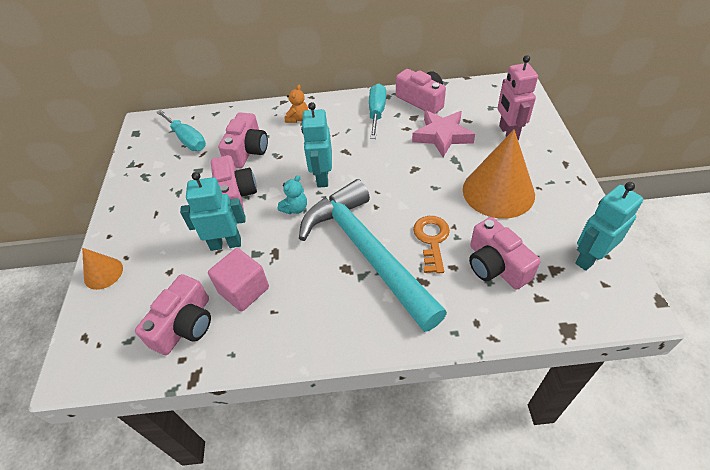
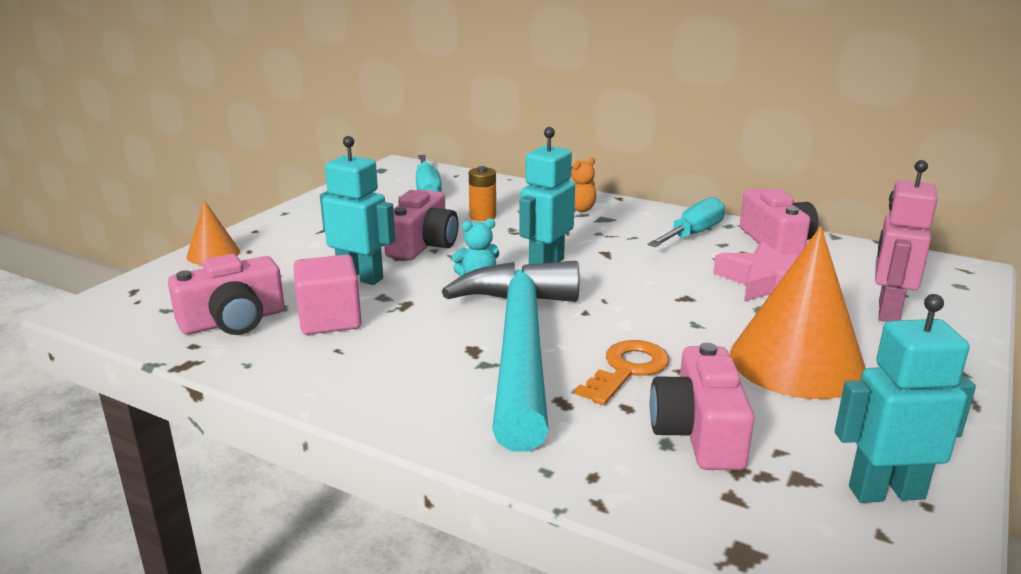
camera: 30 degrees right, 25 degrees down
pink camera [218,112,268,168] -> orange battery [469,166,496,221]

